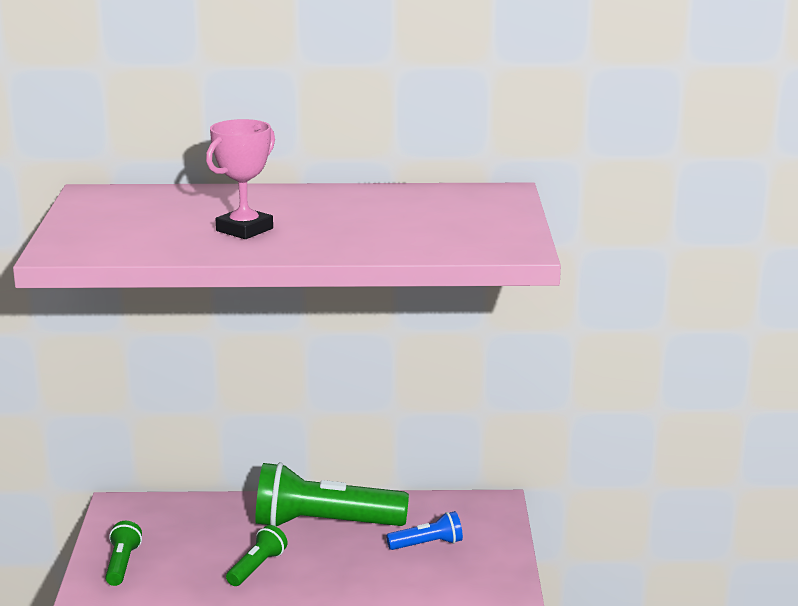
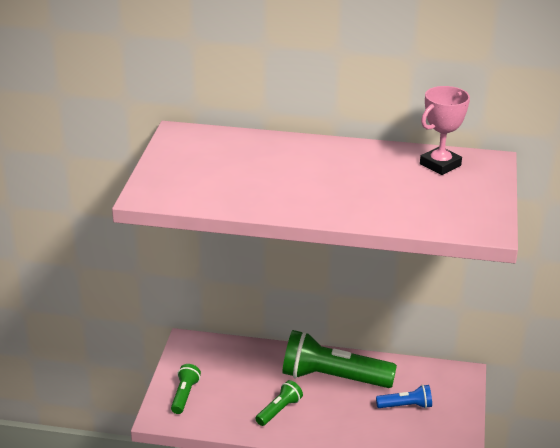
camera: 10 degrees right, 10 degrees up
pink trophy [206,119,275,239] -> pink trophy moved to [420,86,470,175]

